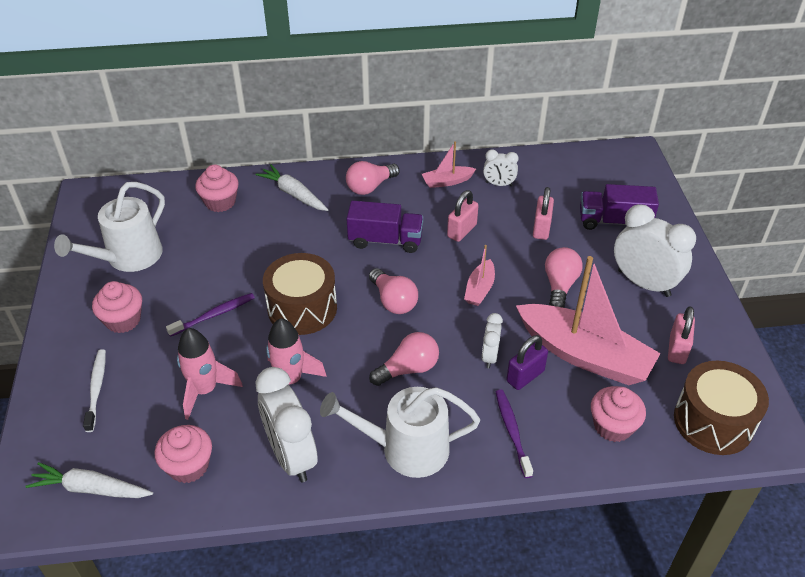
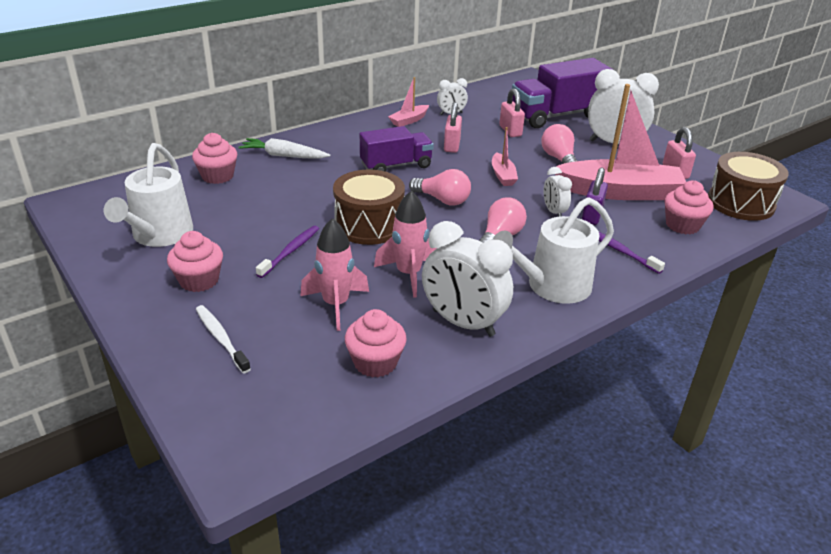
camera: 30 degrees left, 10 degrees down
white carrot [25,462,153,498] -> none
pink light bulb [346,161,399,195] -> none
purple truck [580,184,659,230] -> purple truck [512,58,613,128], size x1.54

